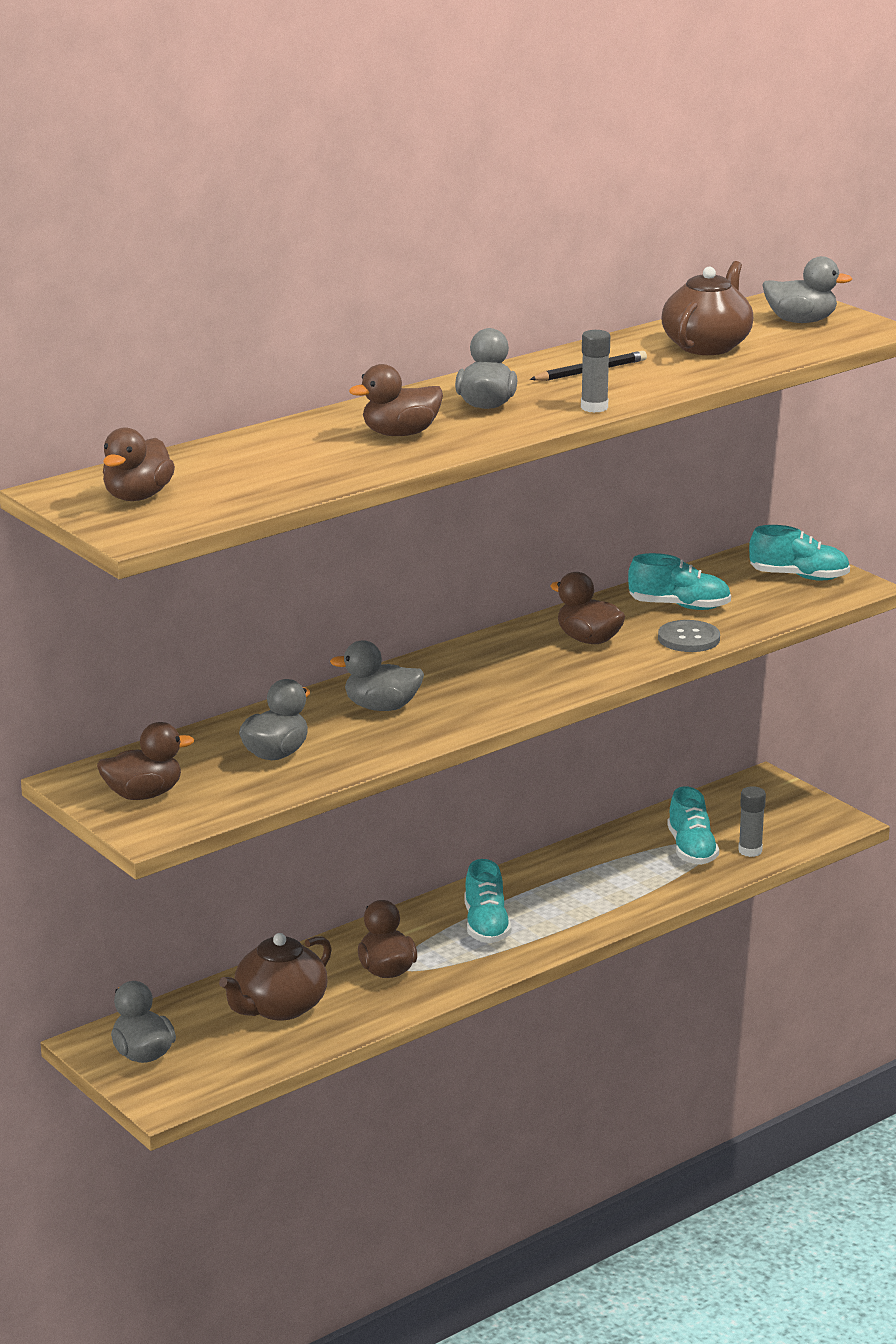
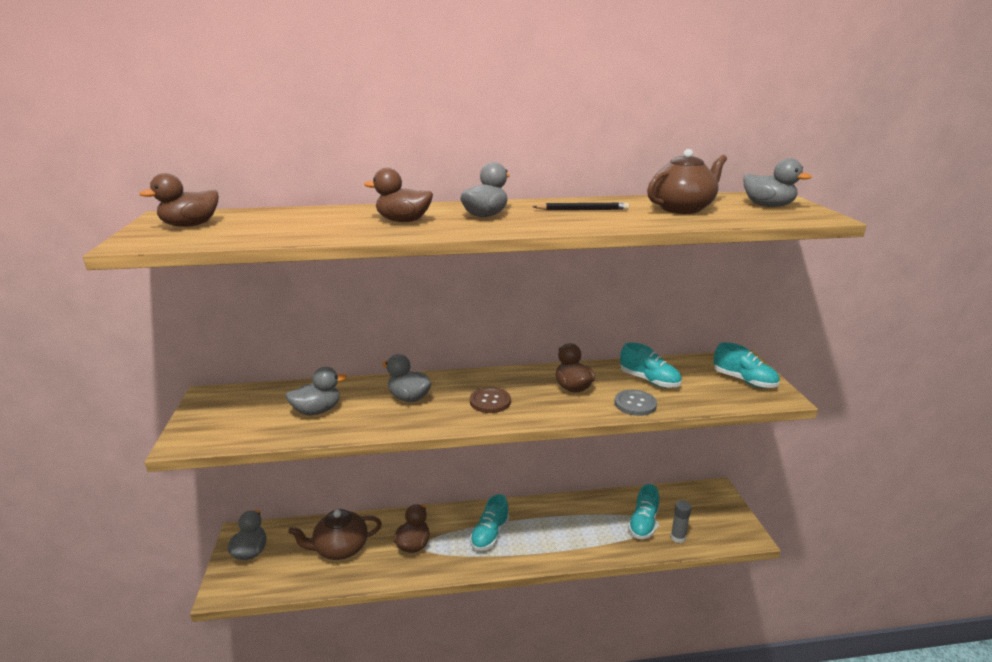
camera: 30 degrees right, 0 degrees up
brown duck [97,722,194,800] -> none
grey glue stick [581,330,610,413] -> none
none -> brown button [470,387,511,413]

